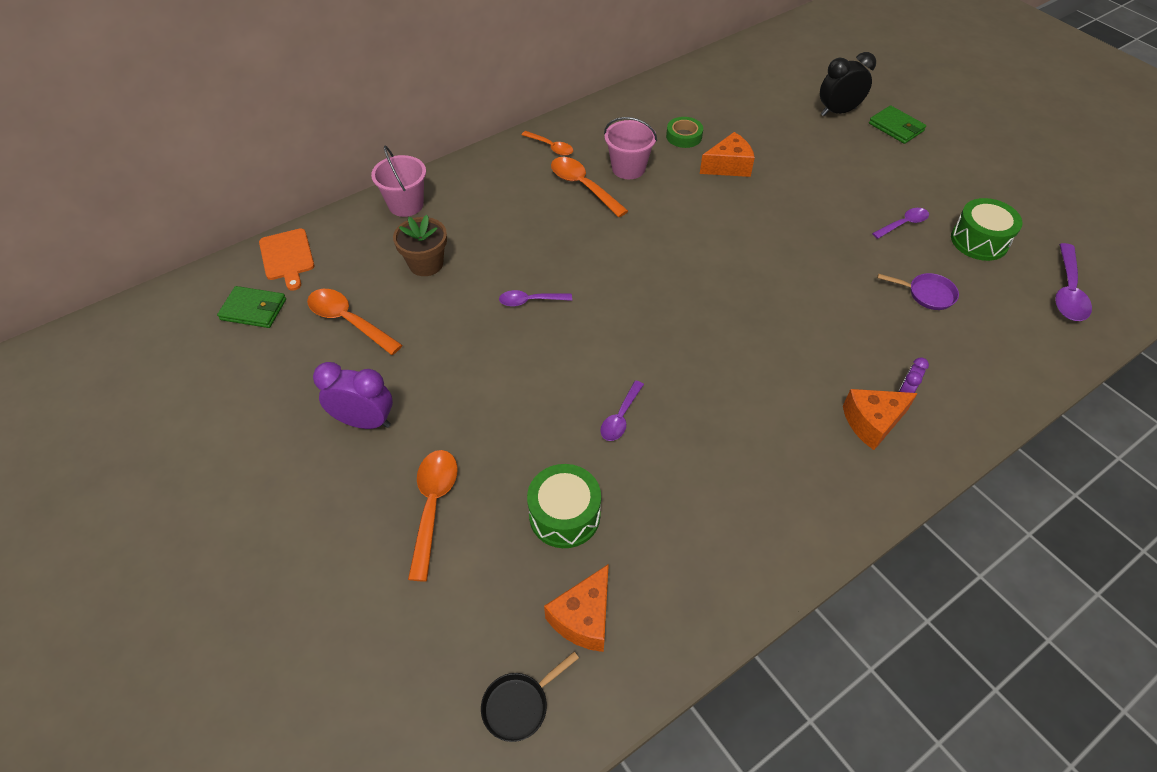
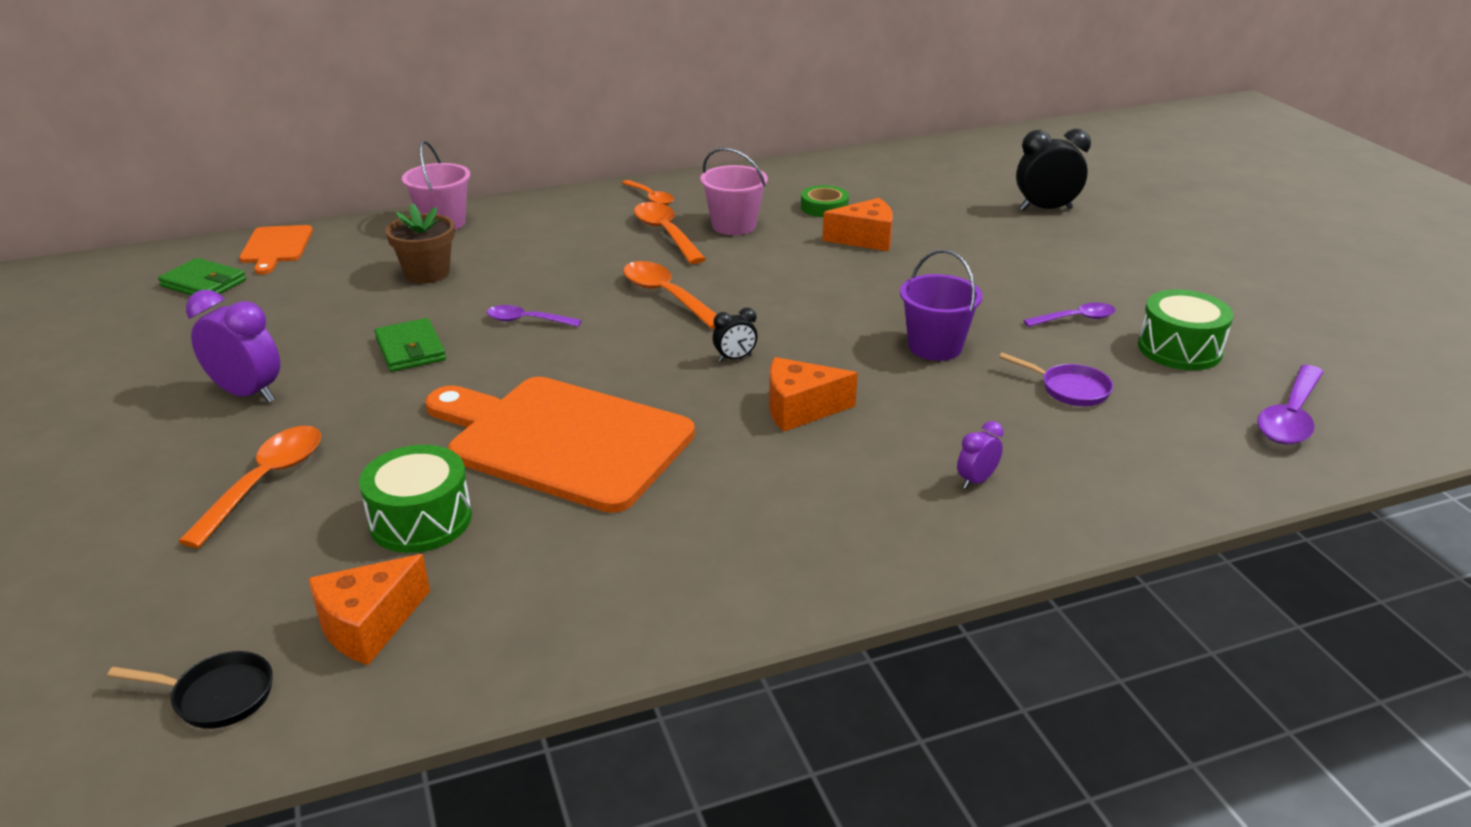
camera: 15 degrees right, 20 degrees down
orange spoon [307,289,402,355] -> orange spoon moved to [623,261,717,329]
black pan [481,652,579,742] -> black pan turned 150 degrees counterclockwise [107,651,273,729]
purple spoon [600,381,644,441] -> orange cutting board [425,377,695,513]
orange cheese [843,389,918,450] -> orange cheese moved to [769,357,858,432]
green wallet [869,105,926,144] -> green wallet moved to [374,318,446,372]
none -> black clock [713,308,757,362]
none -> purple bucket [900,249,983,361]

